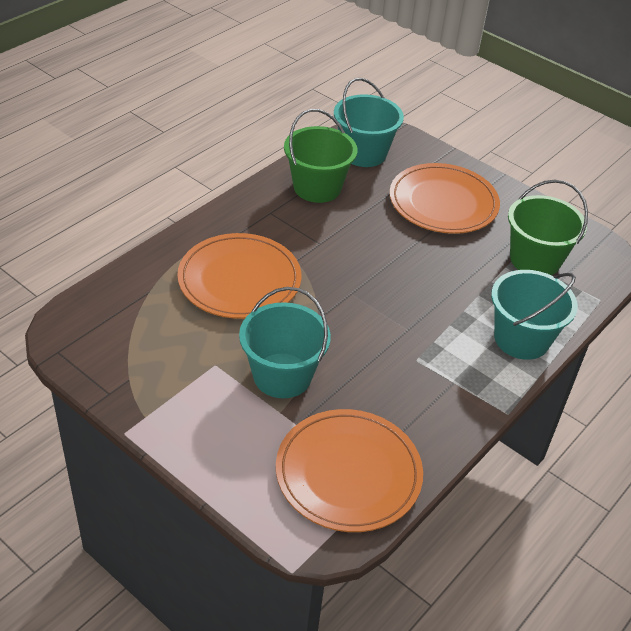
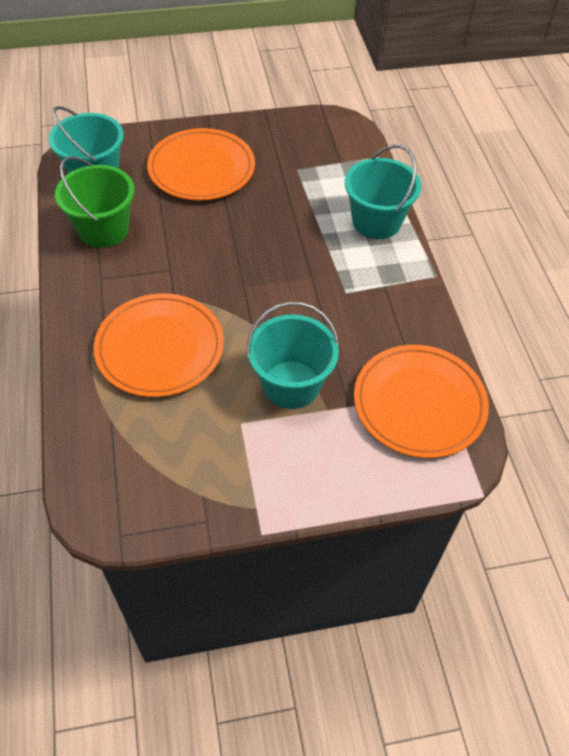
camera: 50 degrees left, 10 degrees up
green bucket [508,180,588,275] -> none

